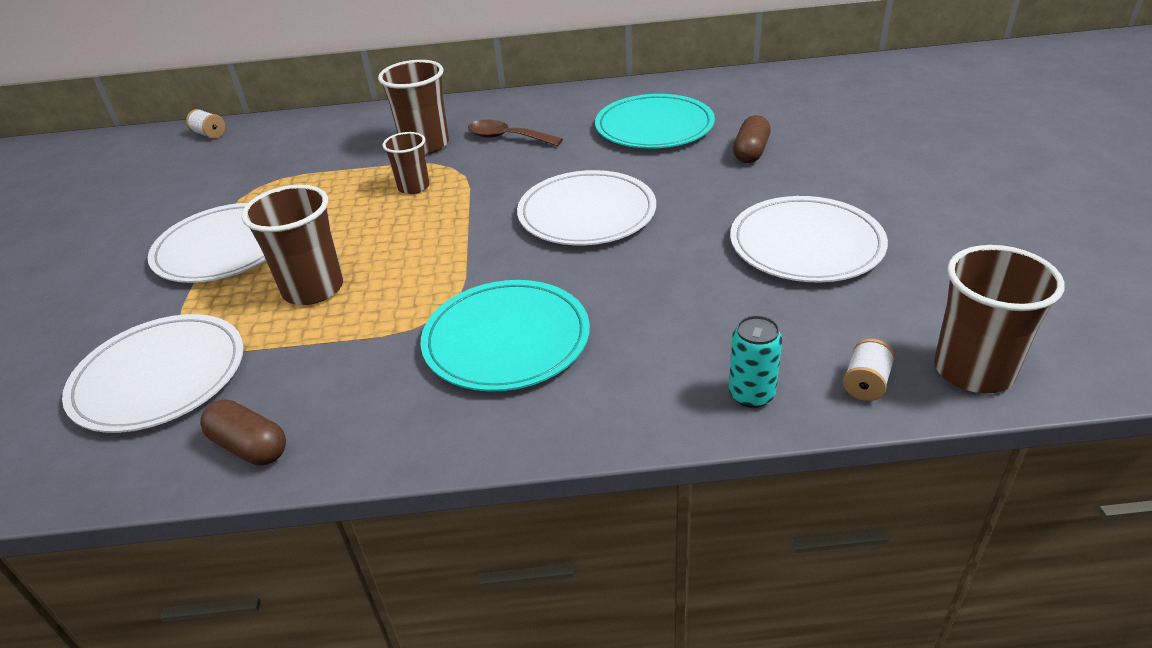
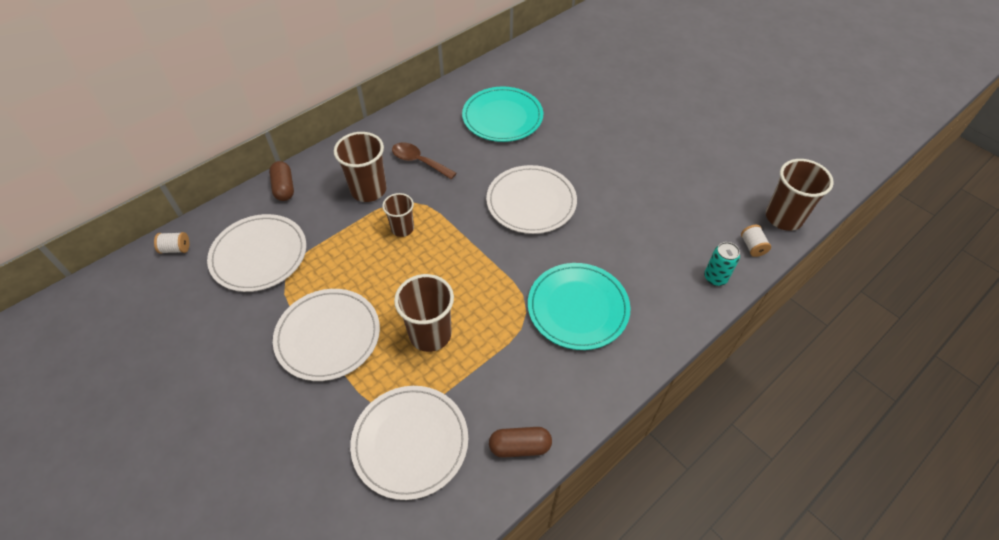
camera: 40 degrees left, 15 degrees up
brown spoon [468,120,563,146] -> brown spoon turned 45 degrees clockwise [392,142,457,179]
white plate [730,196,888,283] -> white plate moved to [207,214,306,292]
brown capsule [733,115,770,163] -> brown capsule moved to [269,161,294,201]

